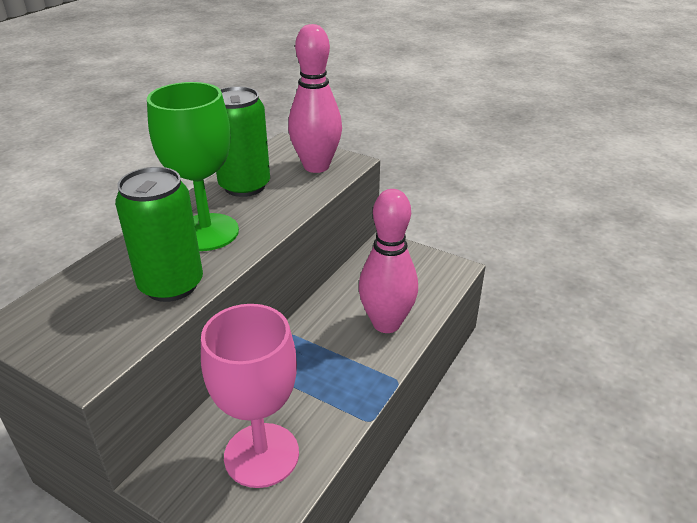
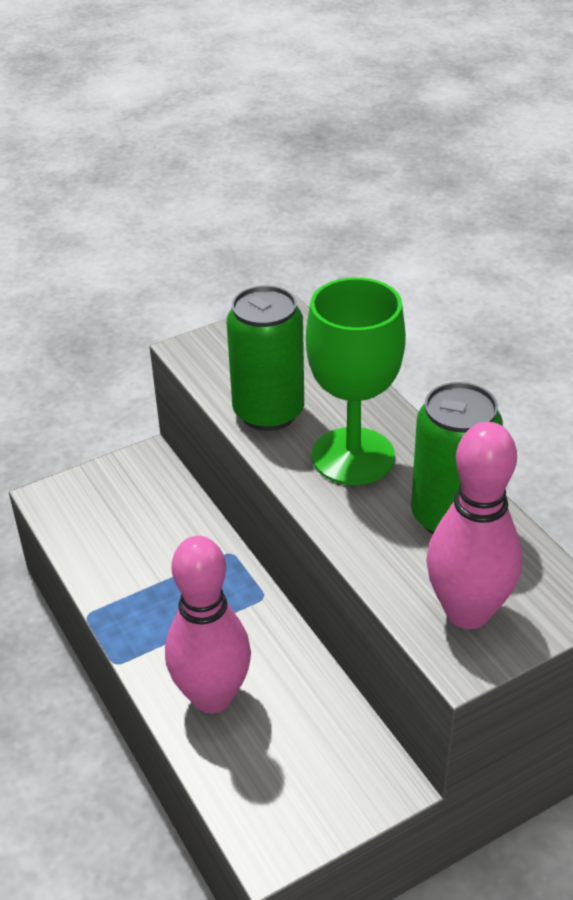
camera: 120 degrees right, 5 degrees up
pink goblet [201,304,299,488] -> none

